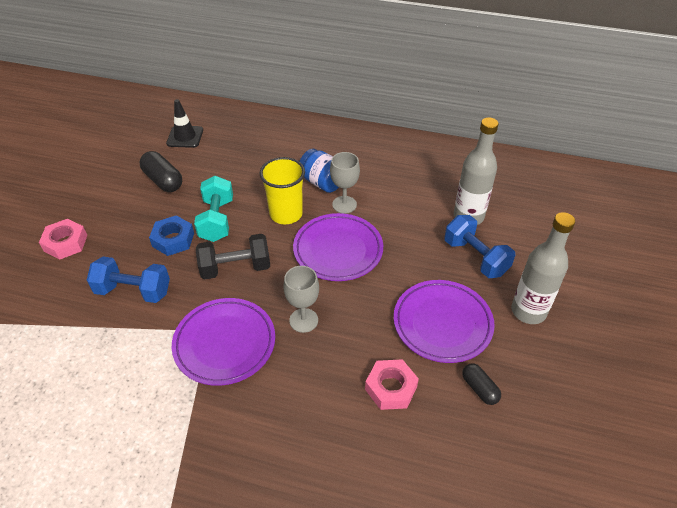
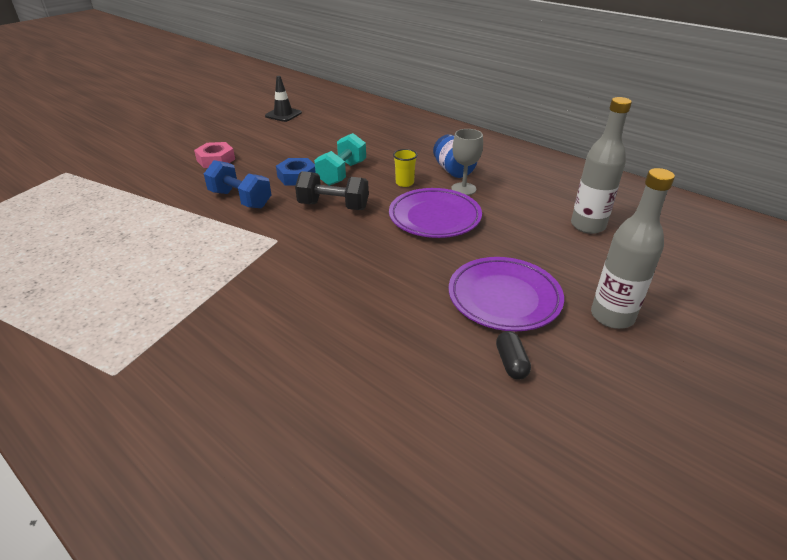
camera: 25 degrees right, 10 degrees down
black capsule [140,151,182,192] -> none
black traffic cone [166,99,203,148] -> black traffic cone moved to [265,76,302,122]
purple plate [172,298,275,386] -> none
yellow cup [260,157,305,224] -> yellow cup [393,149,418,187], size x0.57
grey goblet [284,266,319,333] -> none
pink nut [365,359,419,410] -> none
blue dumbbell [444,215,515,278] -> none

